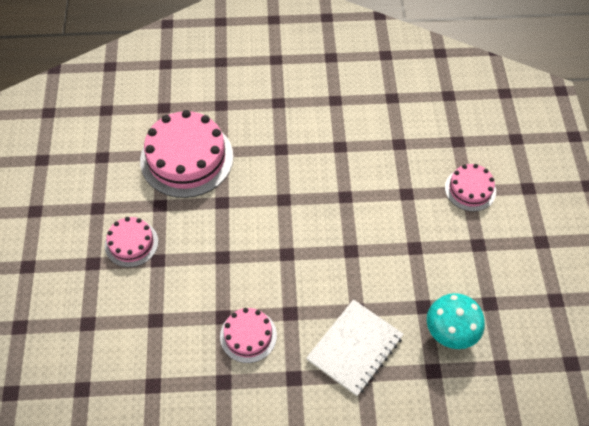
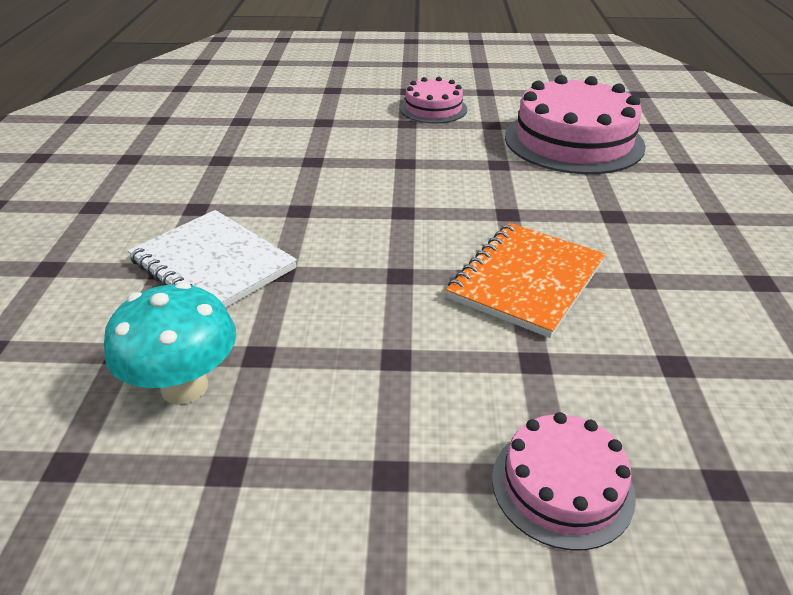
camera: 95 degrees right, 20 degrees down
pink cake [220,308,277,363] -> none
none -> orange notebook [446,223,606,338]

